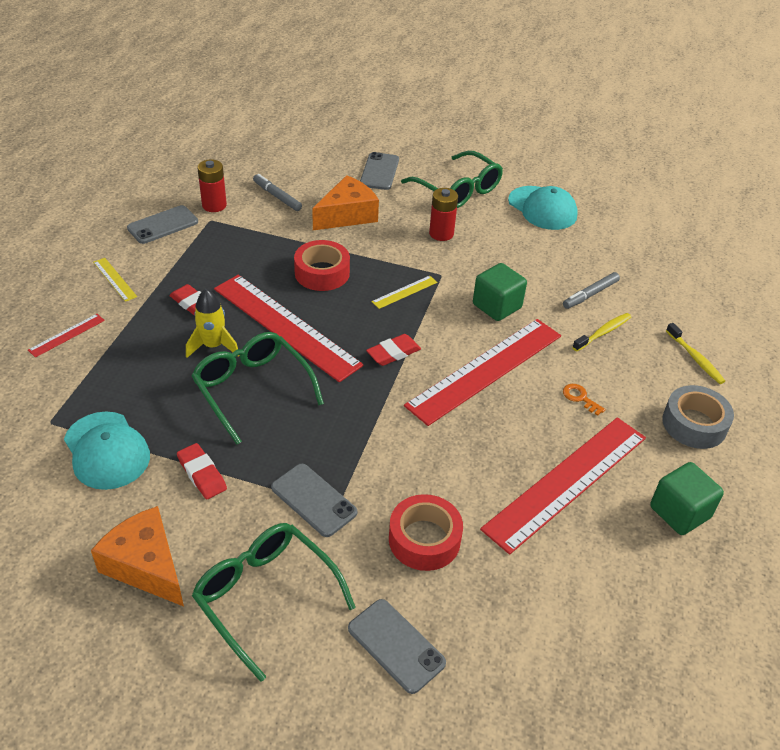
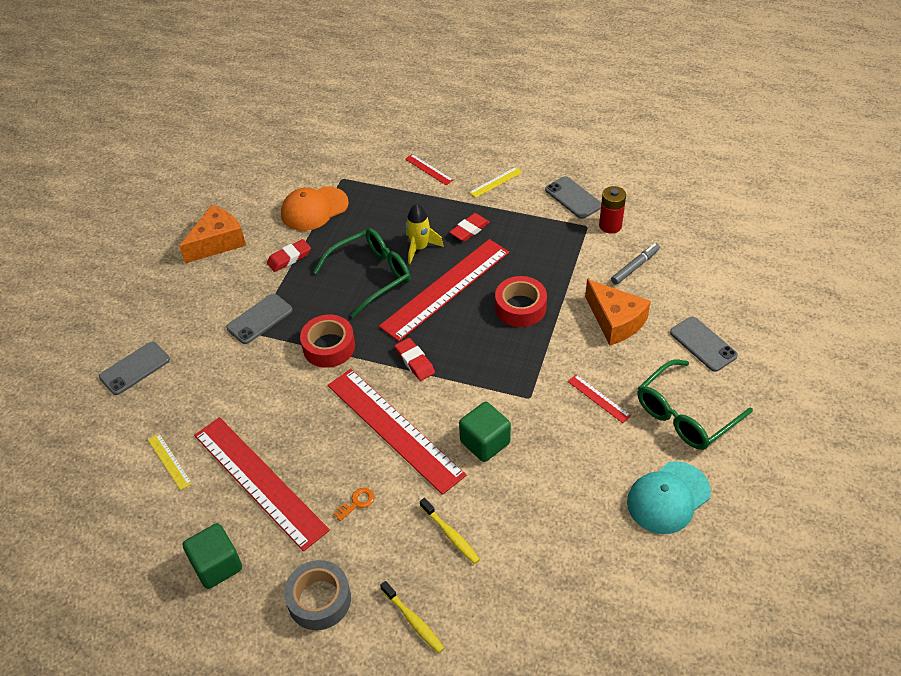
camera: 95 degrees right, 5 degrees up
turquoise cap [64,411,150,490] -> orange cap [281,186,349,231]
green glasses [192,523,356,682] -> none
grey phone [360,152,399,190] -> grey phone turned 45 degrees clockwise [670,317,738,372]
yellow ruler [371,276,437,309] -> yellow ruler moved to [148,433,192,490]
red tape [389,494,463,571] -> red tape moved to [300,315,355,368]
red battery [429,188,458,241] -> red ruler [568,375,631,423]
grey marker [563,272,620,309] -> none
yellow toothbrush [666,323,725,384] -> yellow toothbrush turned 105 degrees counterclockwise [380,581,444,653]

